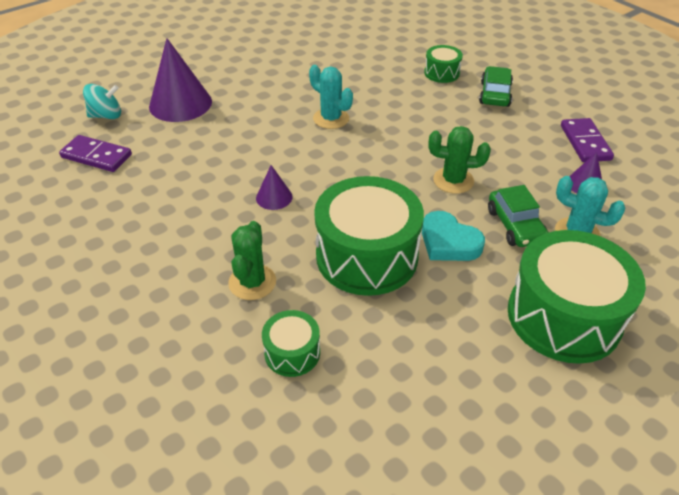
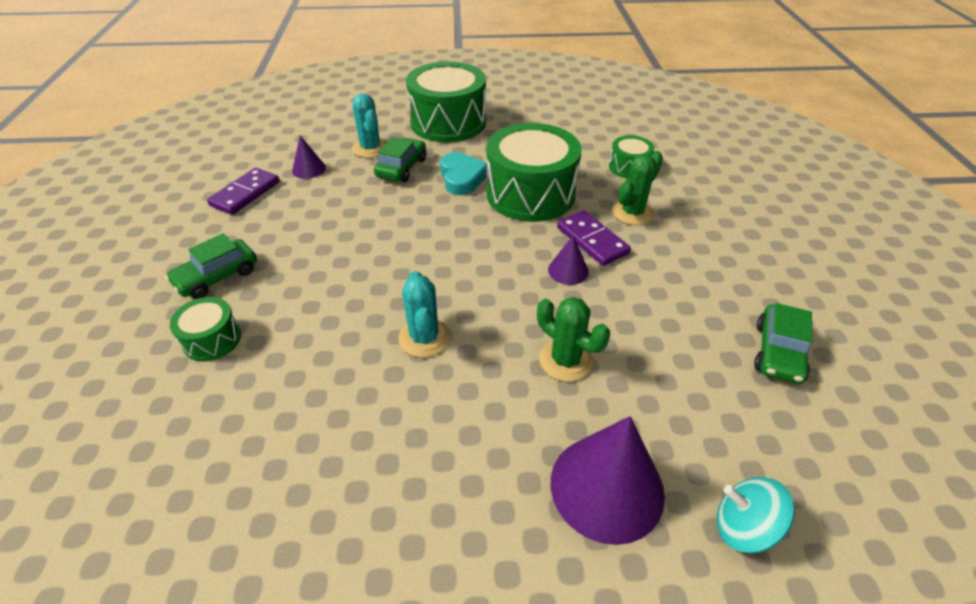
camera: 145 degrees left, 0 degrees up
purple domino [59,135,132,172] -> purple domino moved to [557,210,631,266]
green cactus [429,126,491,194] -> green cactus moved to [537,297,610,382]
none -> green car [754,303,813,384]

